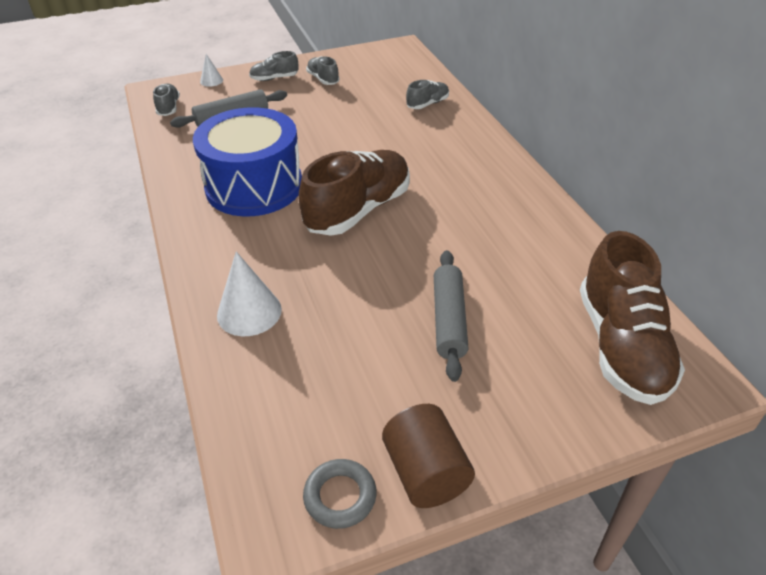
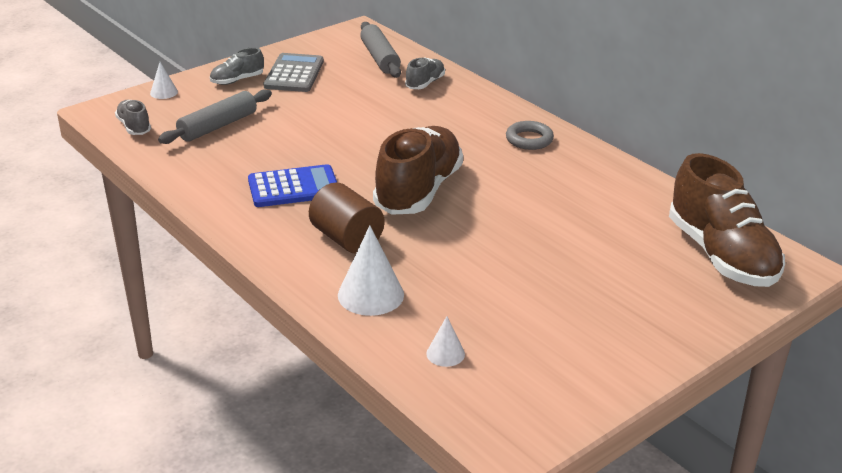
camera: 20 degrees left, 10 degrees down
blue drum [193,107,302,216] -> blue calculator [248,164,337,207]
grey ring [303,459,377,529] -> grey ring moved to [506,121,554,150]
grey shoe [306,56,340,85] -> grey calculator [263,53,324,92]
brown cylinder [382,404,475,508] -> brown cylinder moved to [309,182,384,253]
grey rolling pin [434,250,469,382] -> grey rolling pin moved to [360,22,401,78]
none -> white cone [426,316,465,367]

